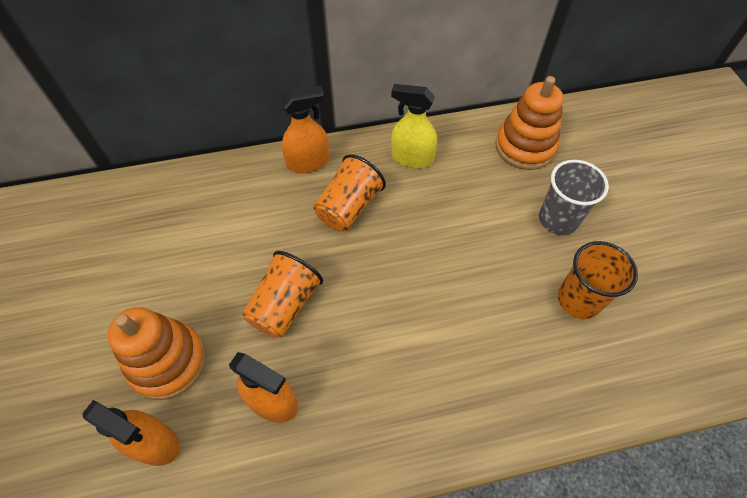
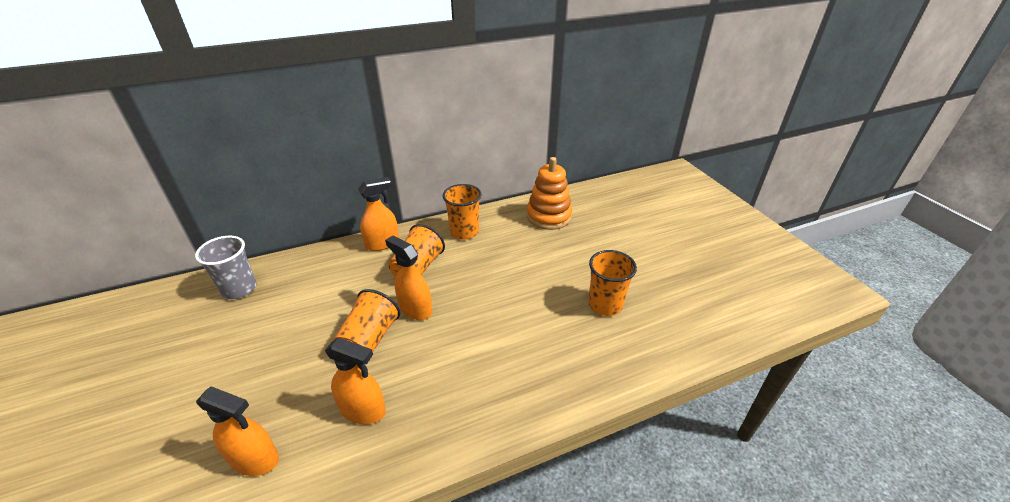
camera: 10 degrees left, 20 degrees down
orange stacking toy [107,307,206,400] -> none
yellow spray bottle [391,84,437,168] -> orange cup [443,184,482,239]
grey cup [539,160,609,235] -> grey cup moved to [195,236,257,299]
none -> orange spray bottle [385,236,432,320]

